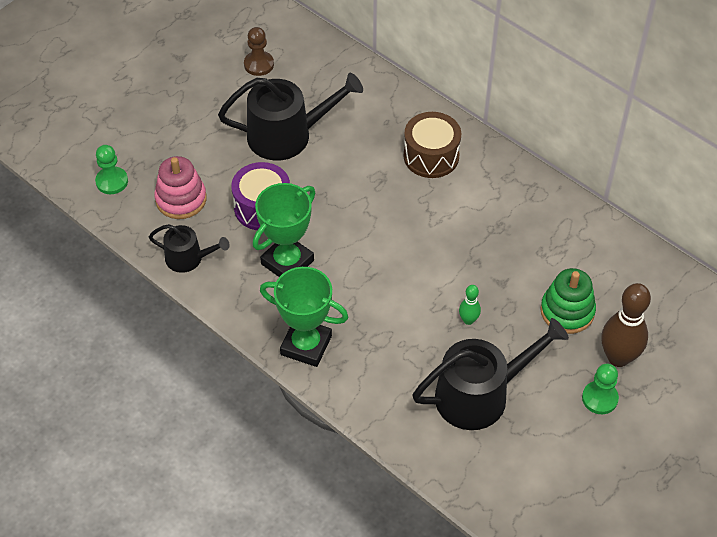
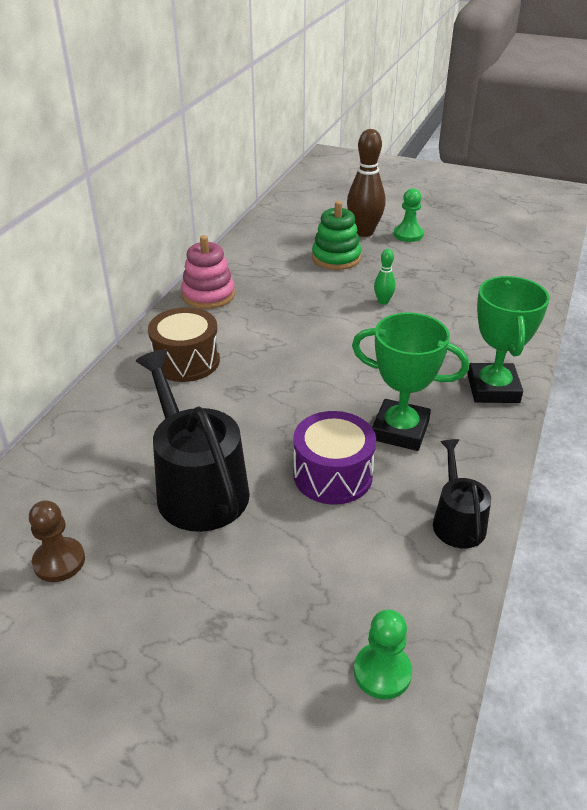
camera: 110 degrees left, 15 degrees down
pink stacking toy [154,156,207,219] -> pink stacking toy moved to [181,235,235,309]
black watering can [412,318,569,430] -> none

